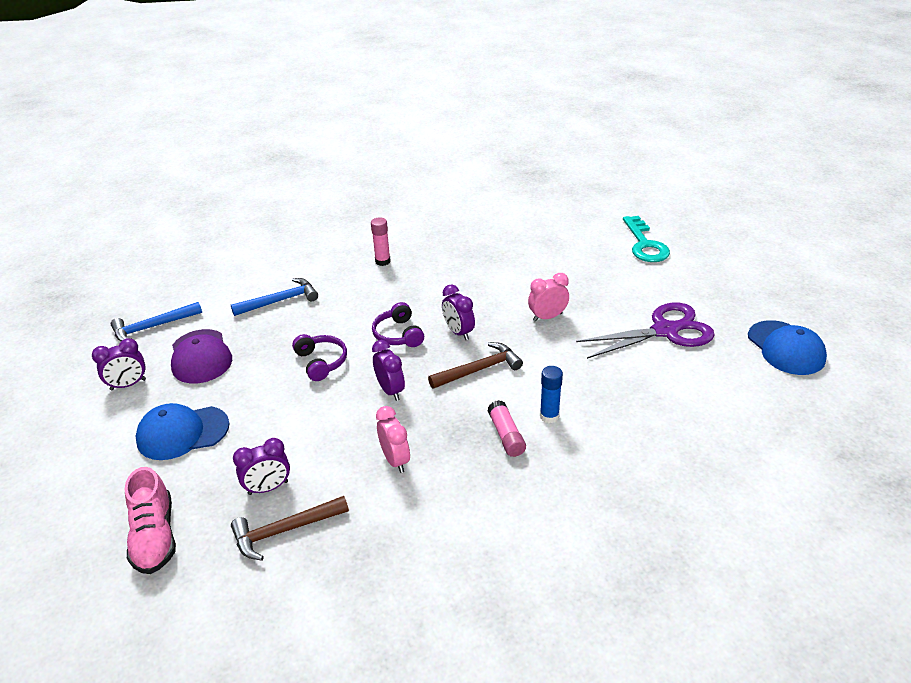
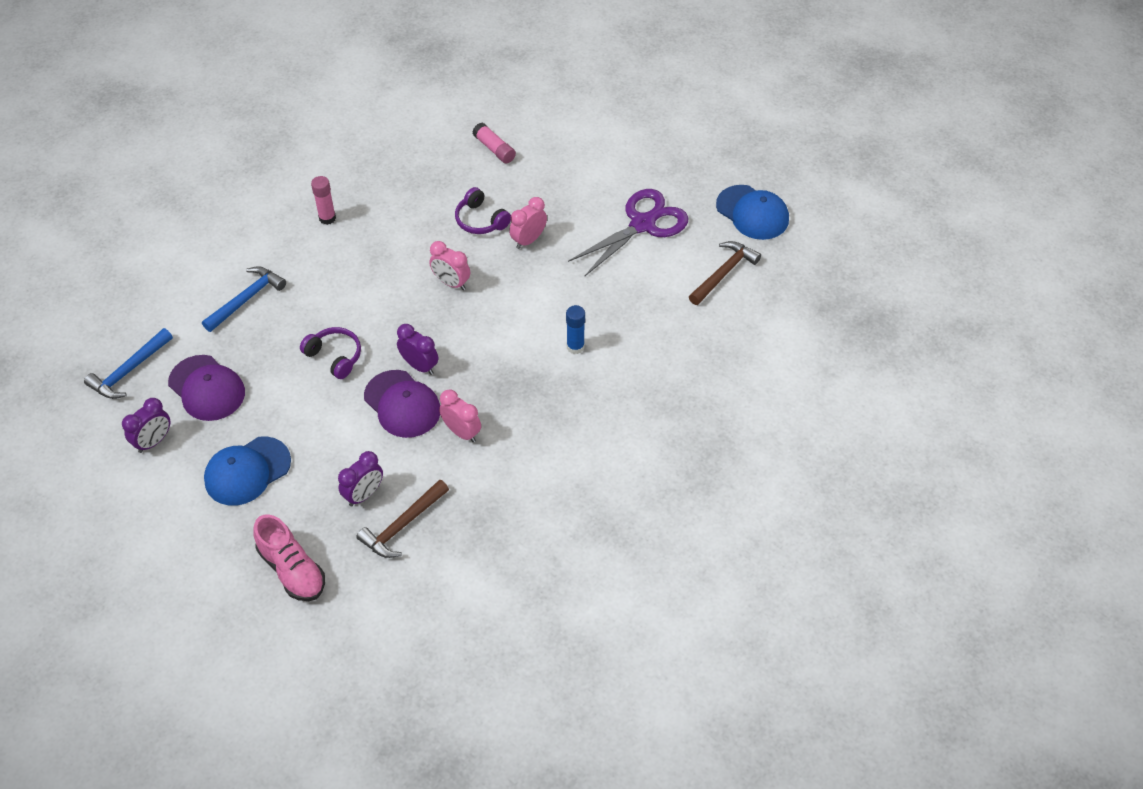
camera: 25 degrees left, 15 degrees up
purple headphones [372,302,424,347] -> purple headphones moved to [455,187,511,234]
brown hammer [428,342,523,389] -> brown hammer moved to [689,241,761,305]
purple clock [442,284,475,340] -> pink clock [429,241,470,290]
pink glue stick [487,400,526,457] -> pink glue stick moved to [472,123,516,164]
turquoise key [623,216,670,262] -> none
none -> purple cap [364,370,440,438]

